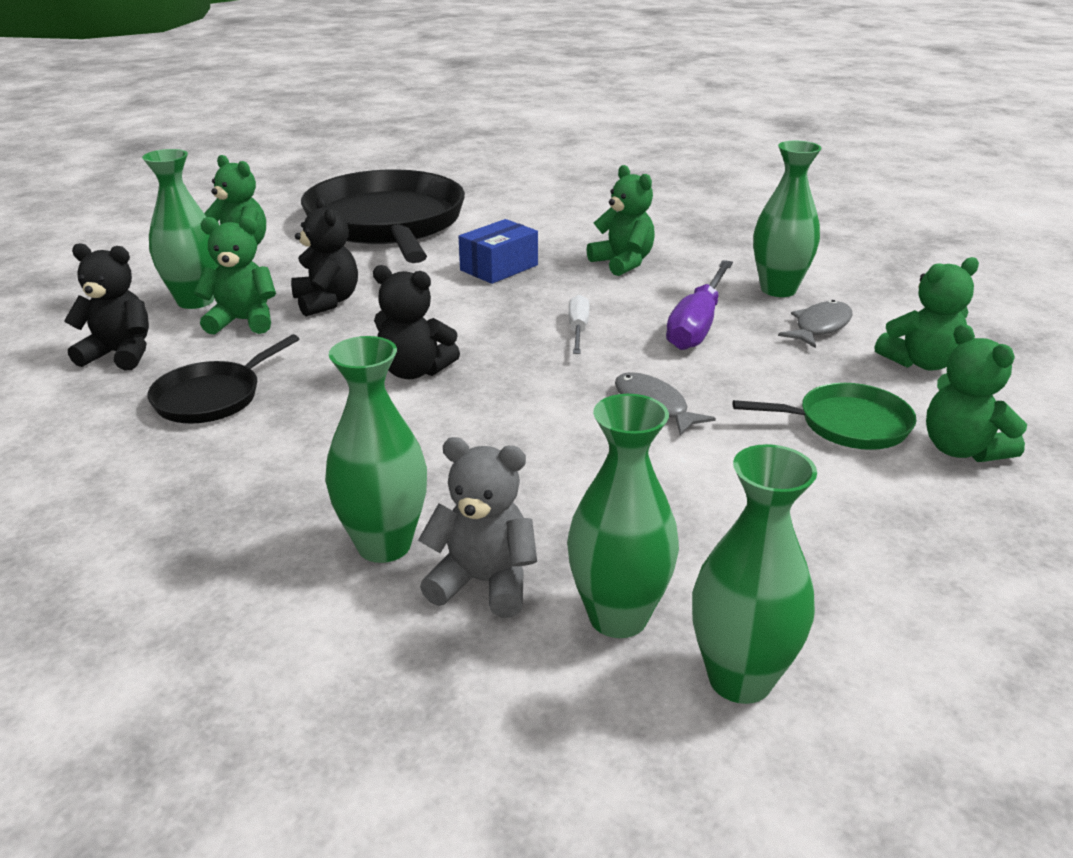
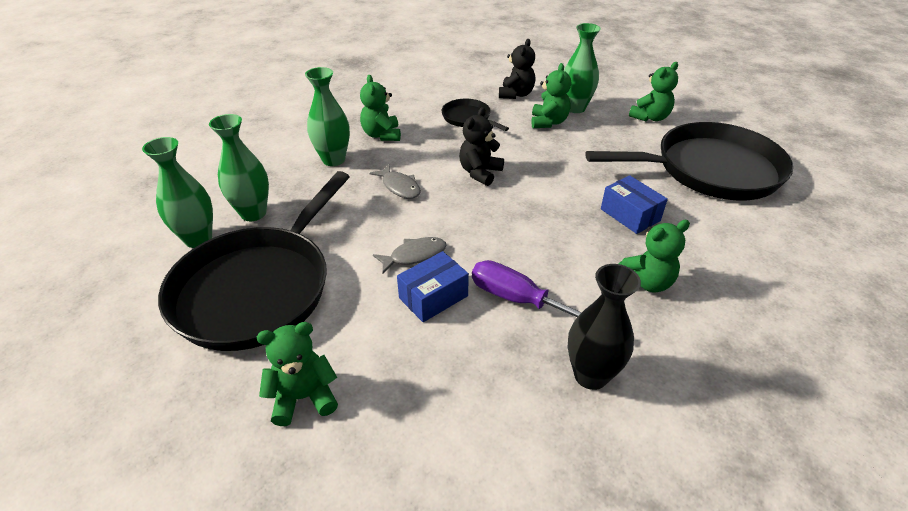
camera: 100 degrees right, 10 degrees up
black teddy bear [291,197,358,316] -> none
grey teddy bear [418,437,537,618] -> none
white screwdriver [569,295,590,354] -> none
green pan [733,383,916,450] -> none
green vase [753,141,822,297] -> black vase [568,264,641,390]
grey fish [778,300,853,348] -> grey fish moved to [369,165,421,199]
green teddy bear [875,257,979,371] -> green teddy bear moved to [360,75,401,141]
none -> black pan [158,171,350,351]
none -> blue box [397,251,469,322]

